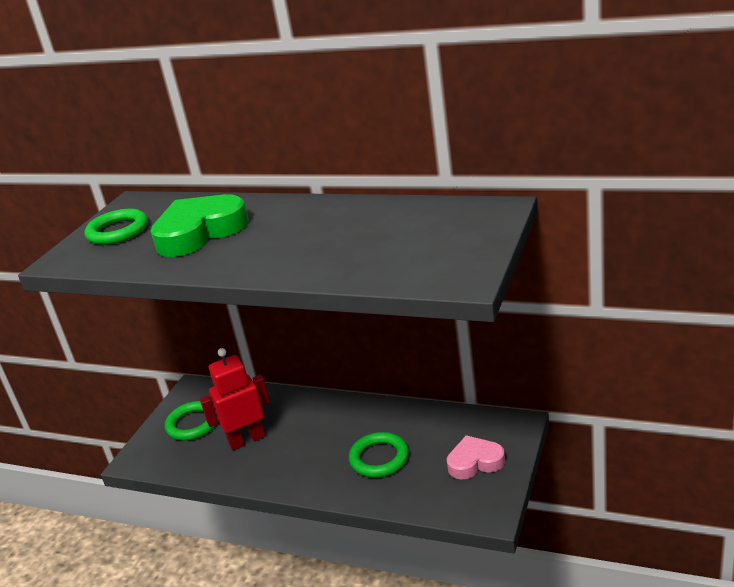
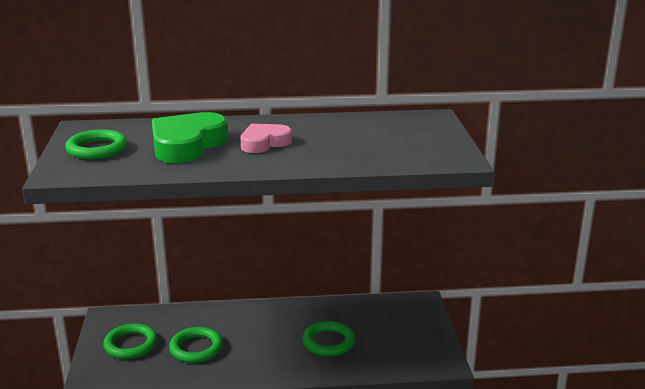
camera: 30 degrees left, 5 degrees down
red robot [200,348,270,450] -> green ring [169,327,223,363]
pink heart [447,435,505,479] -> pink heart moved to [240,124,292,153]

